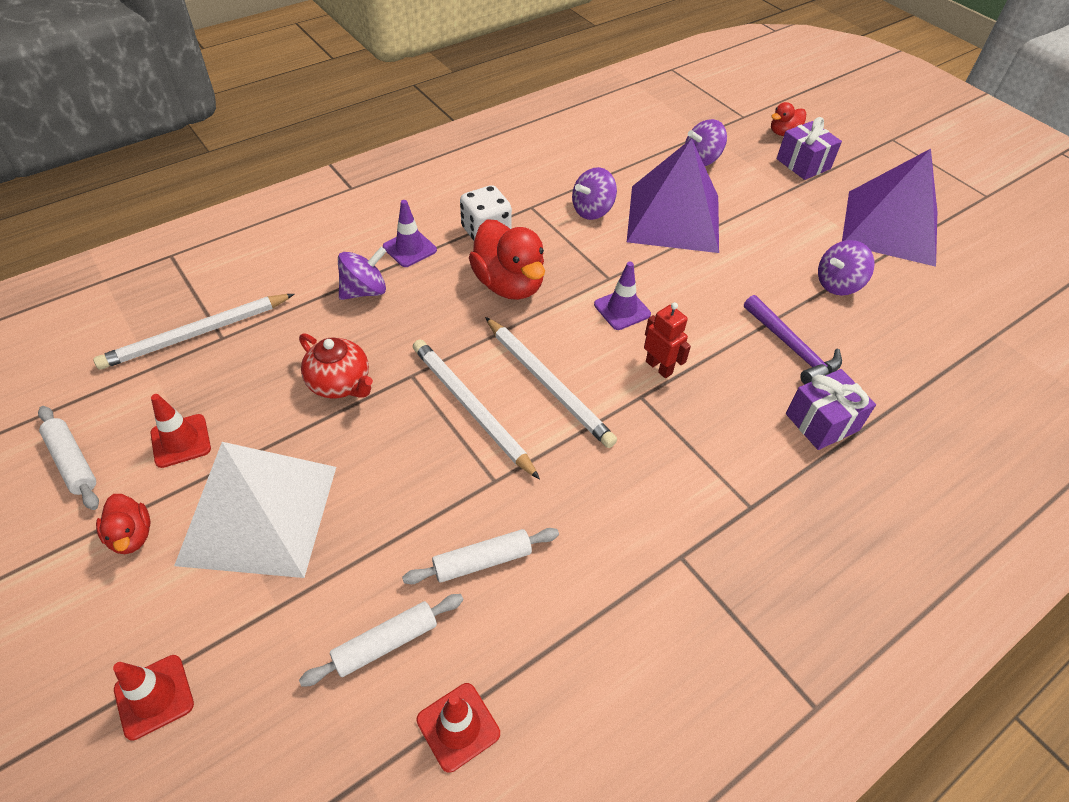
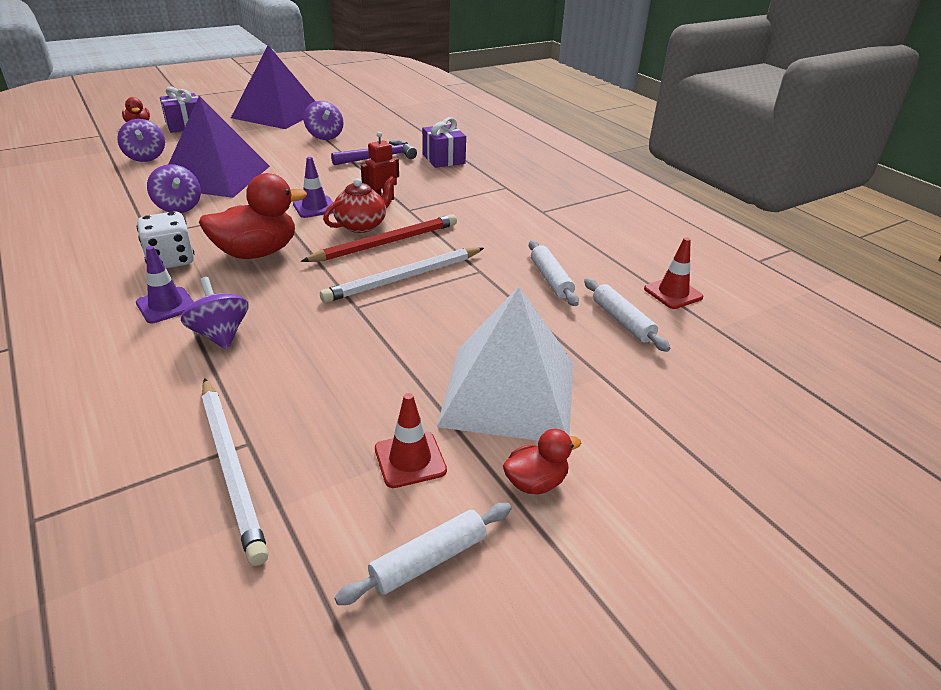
camera: 85 degrees left, 15 degrees down
red traffic cone [113,655,194,741] -> none
red teapot [299,333,373,399] -> red teapot moved to [323,176,396,233]
white pencil [485,317,617,448] -> red pencil [301,214,457,262]

